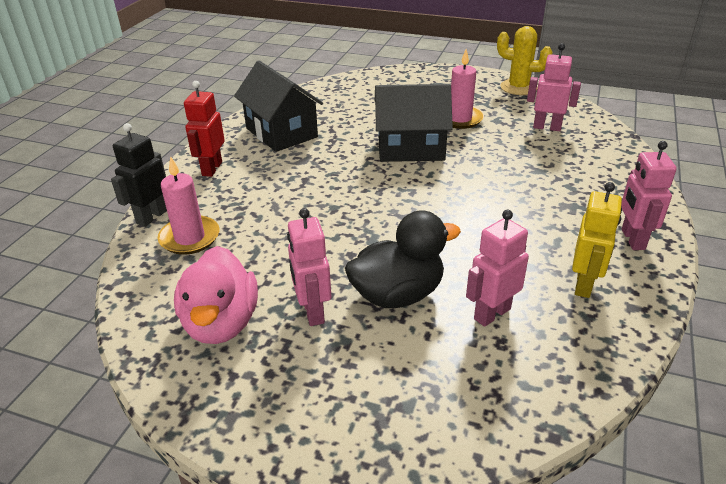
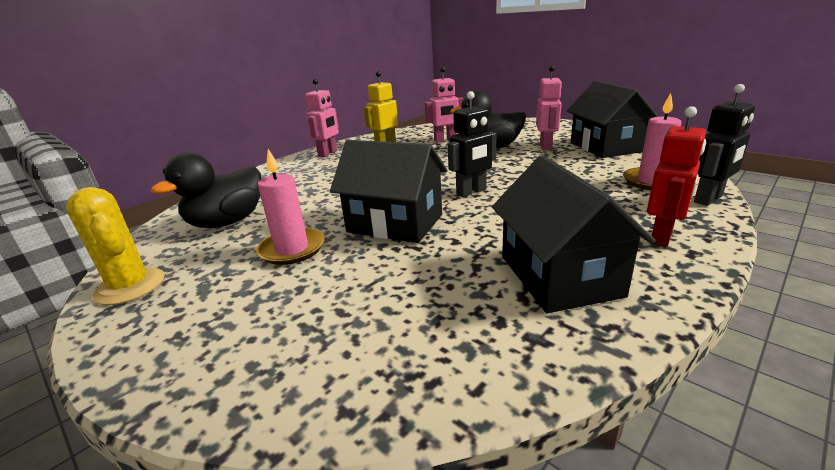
camera: 155 degrees left, 10 degrees down
pink duck [174,246,258,344] -> black house [567,81,659,158]
pink robot [527,43,581,131] -> black duck [151,152,261,228]
none -> black robot [448,91,496,197]

